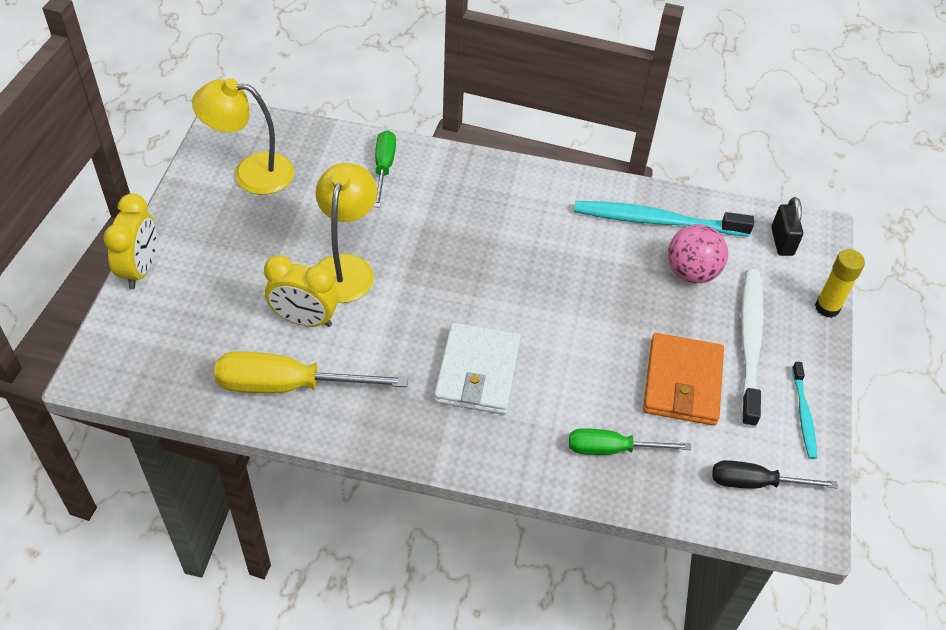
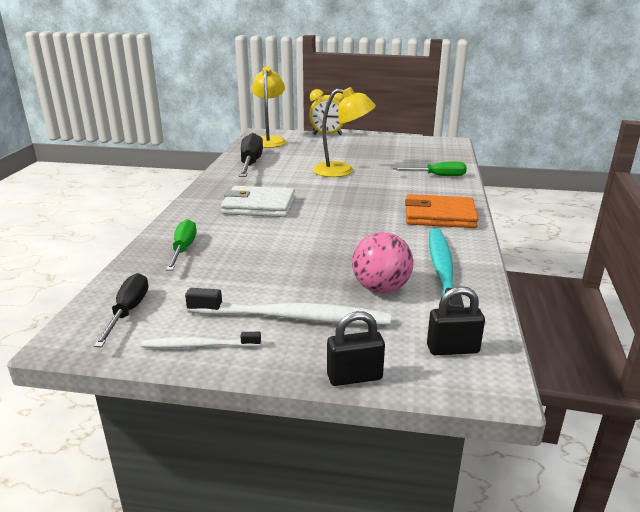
camera: 90 degrees right, 25 degrees down
yellow lamp [192,78,294,195] -> yellow lamp moved to [252,67,286,148]
yellow screwdriver [214,351,408,393] -> black screwdriver [239,133,263,177]
yellow clock [264,255,339,327] -> none
orange wallet [643,333,724,426] -> orange wallet moved to [405,194,478,228]
turquoise toothbrush [792,362,817,459] -> white toothbrush [141,332,261,348]
yellow glue stick [815,249,865,318] -> black padlock [327,311,385,386]

